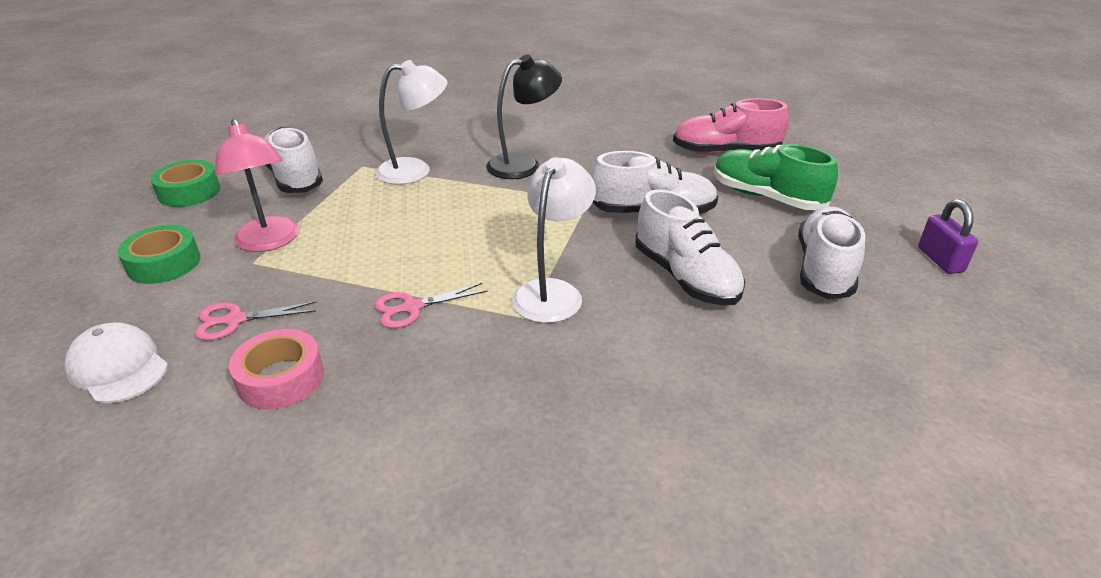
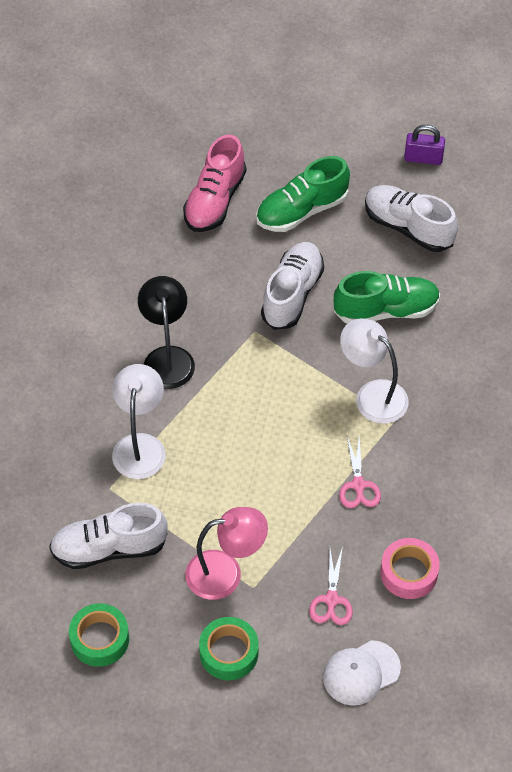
camera: 70 degrees left, 20 degrees up
white shoe [635,189,745,306] -> green shoe [334,271,440,324]

